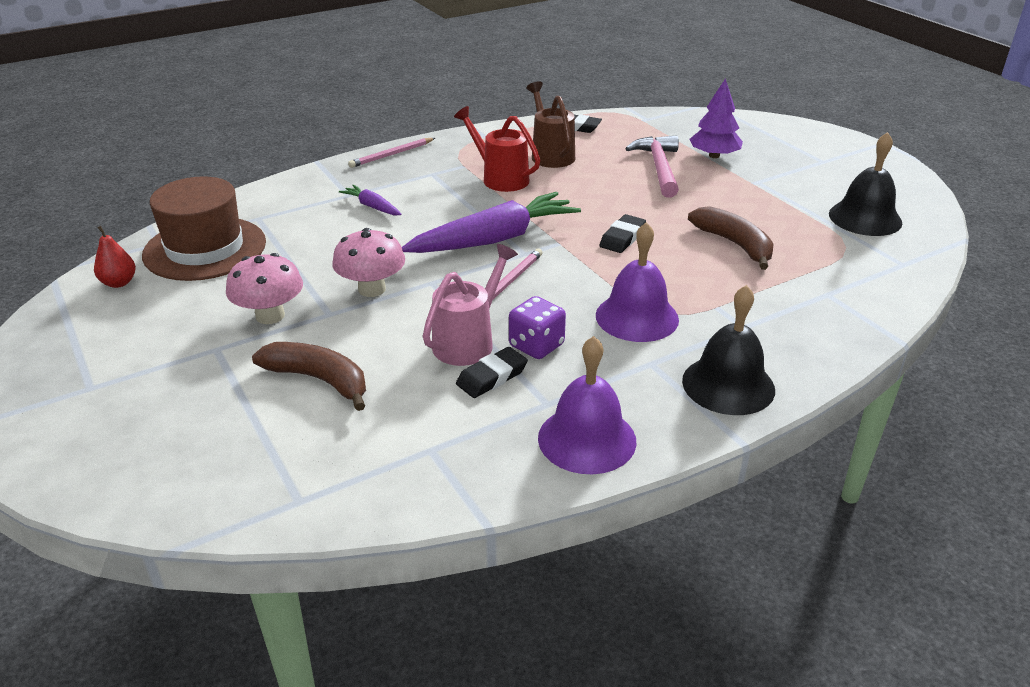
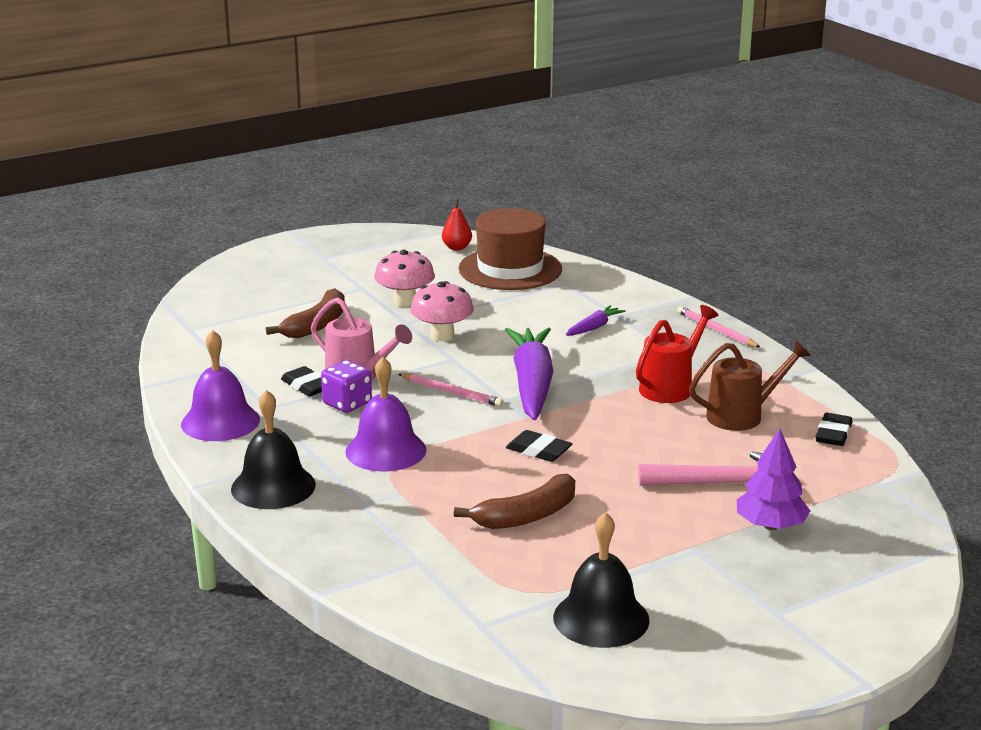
camera: 90 degrees right, 10 degrees down
purple carrot [402,192,581,253] -> purple carrot turned 150 degrees counterclockwise [505,328,553,420]

